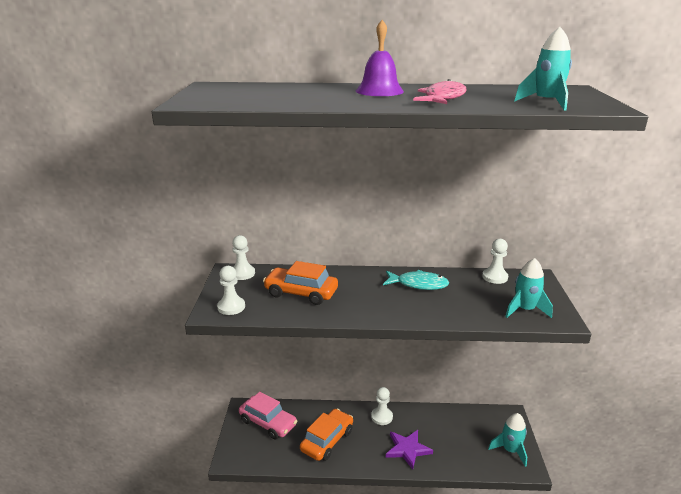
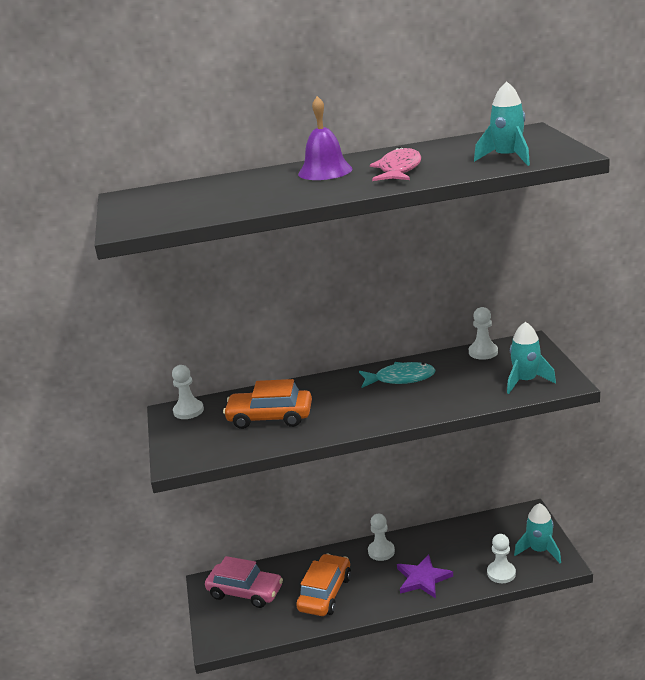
camera: 10 degrees left, 0 degrees up
white pawn [217,266,245,315] -> white pawn moved to [487,534,516,583]

